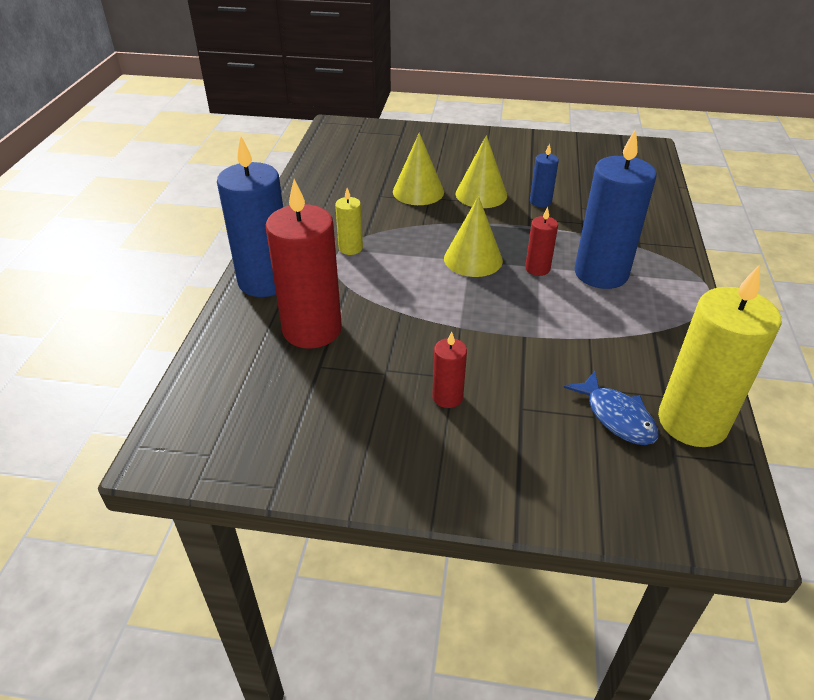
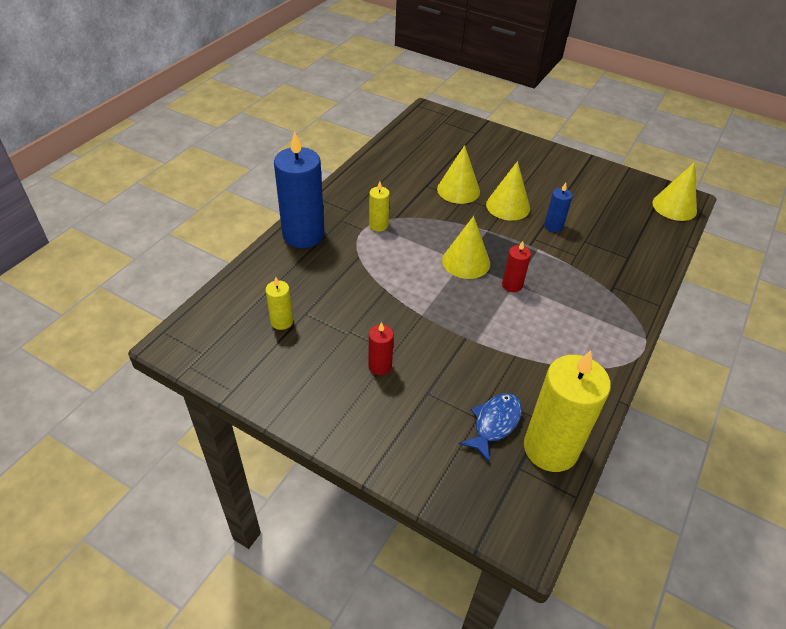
camera: 20 degrees right, 5 degrees up
red candle [266,179,342,349] -> none
blue fish [564,371,659,445] -> blue fish turned 135 degrees counterclockwise [459,393,522,462]
blue candle [574,129,656,289] -> none
none -> yellow candle [266,277,293,330]
none -> yellow cone [652,162,697,221]

